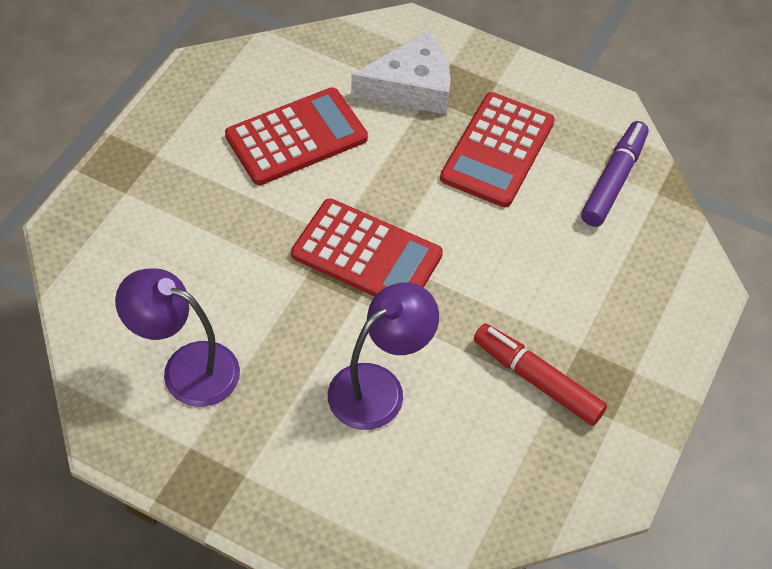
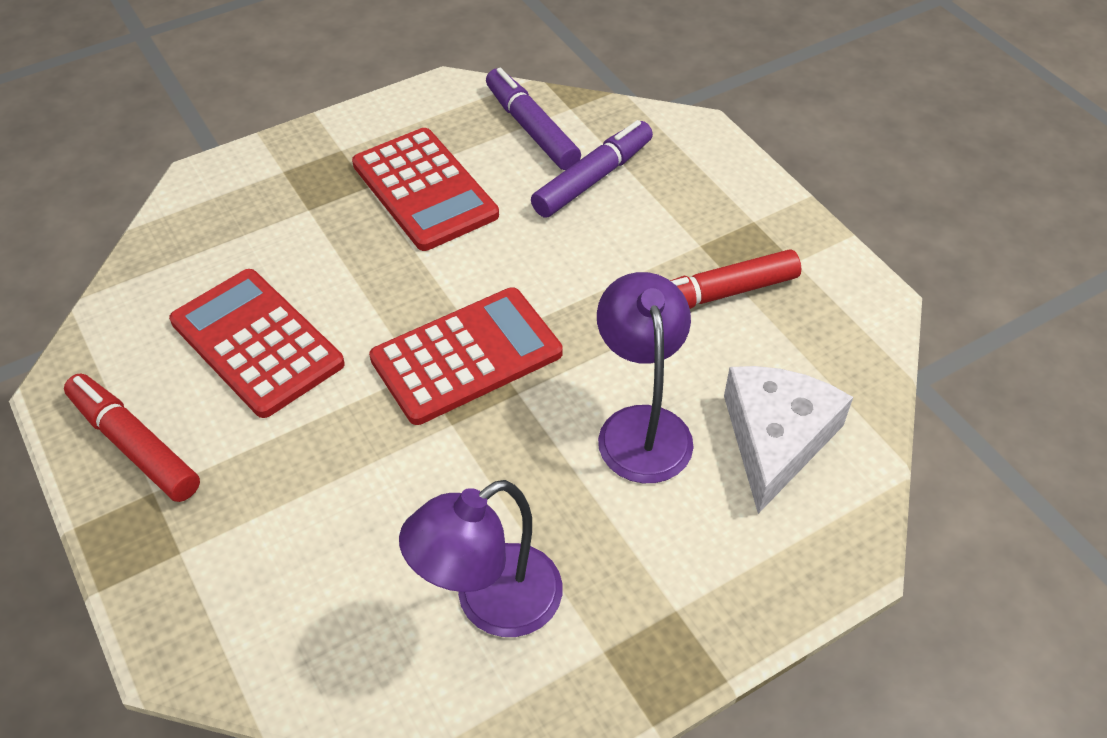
camera: 55 degrees left, 5 degrees down
red calculator [225,87,368,185] -> red calculator turned 45 degrees counterclockwise [169,269,345,418]
white cheese [351,31,451,114] -> white cheese moved to [724,366,853,514]
none -> red marker [64,373,200,502]
none -> purple marker [531,120,653,217]

